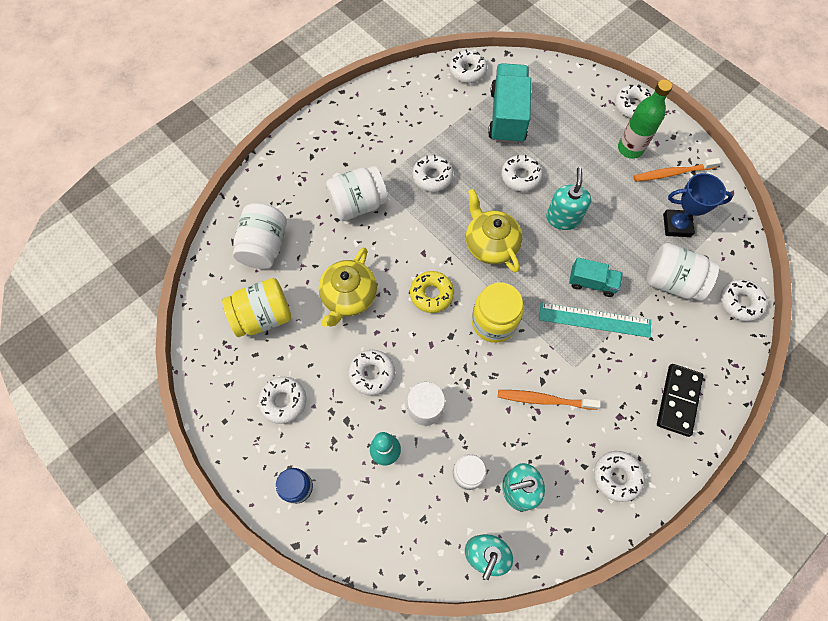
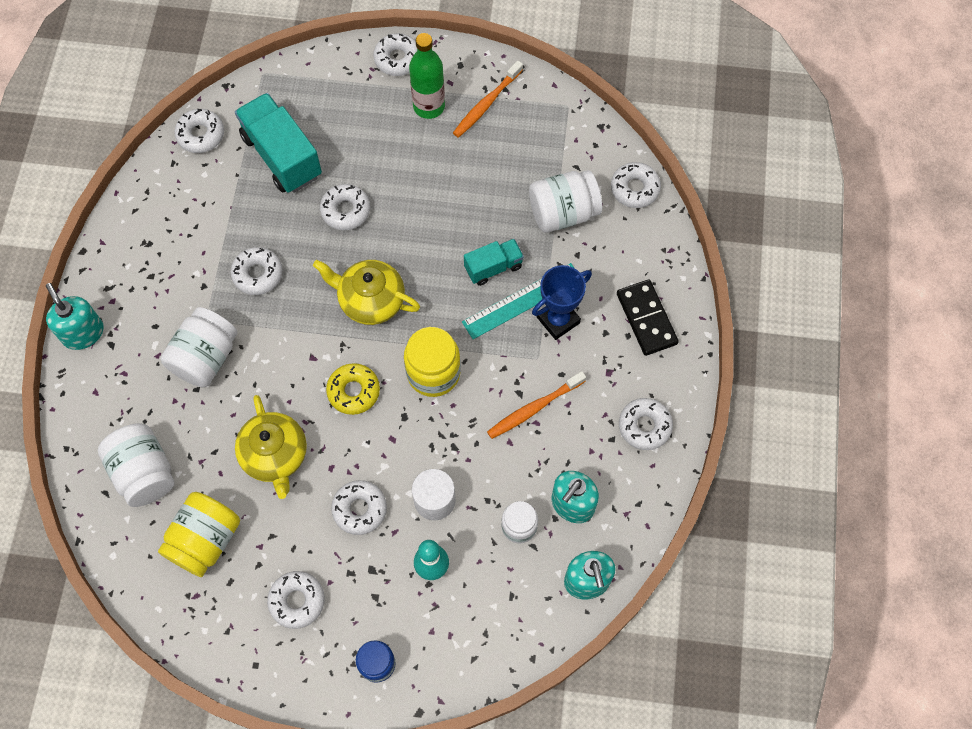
camera: 40 degrees left, 0 degrees up
turquoise soap dispenser [546,167,591,230] -> turquoise soap dispenser moved to [46,283,104,350]
blue trophy [663,173,733,237] -> blue trophy moved to [532,265,592,340]

